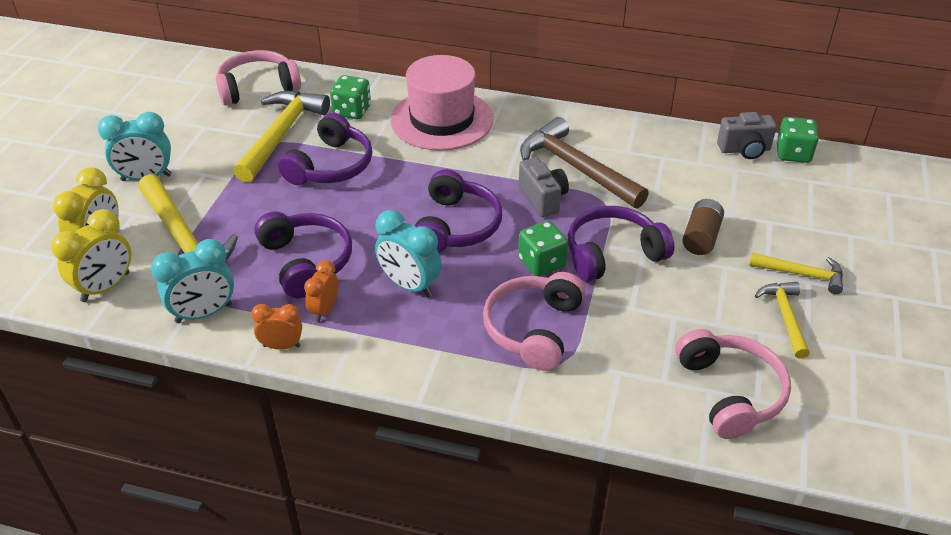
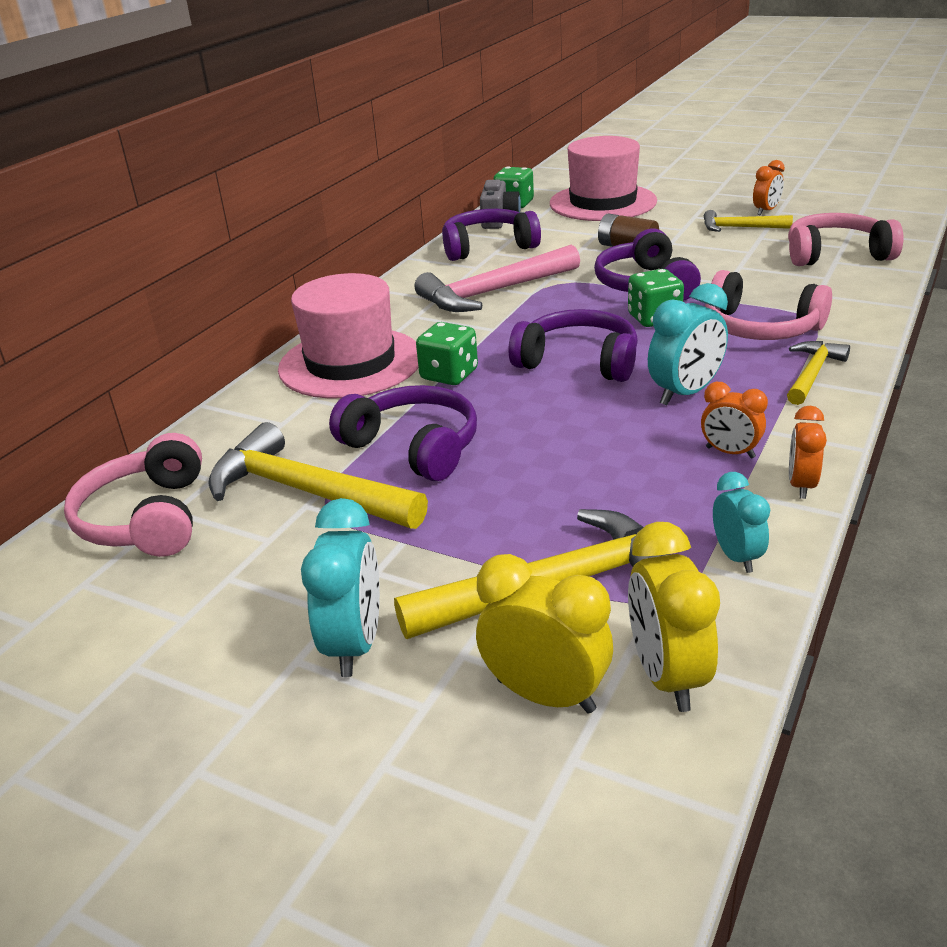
camera: 75 degrees left, 10 degrees down
yellow clock [51,209,131,302] -> yellow clock turned 150 degrees counterclockwise [628,522,720,712]
turquoise clock [151,239,234,323] -> turquoise clock [713,472,770,573], size x0.63
purple headphones [254,212,352,298] -> purple headphones moved to [442,209,541,261]
green dice [330,75,371,119] -> green dice moved to [416,322,478,385]
grey camera [519,157,569,217] -> none
brown hammer [520,117,649,209] -> pink hammer [415,245,580,312]
yellow hammer [749,253,843,294] -> yellow hammer moved to [787,341,850,405]
none -> pink hat [550,136,657,221]
none -> orange clock [753,160,785,215]

